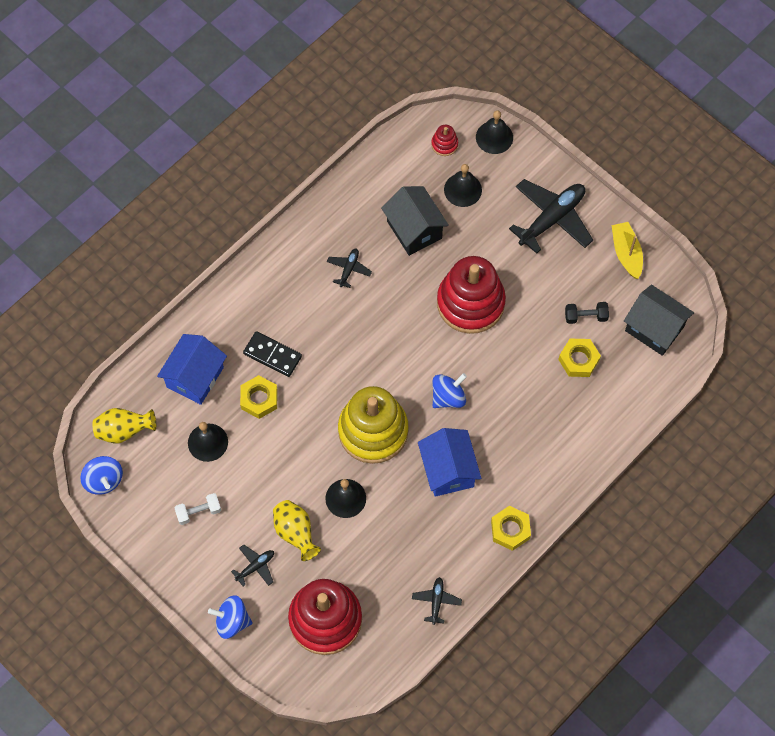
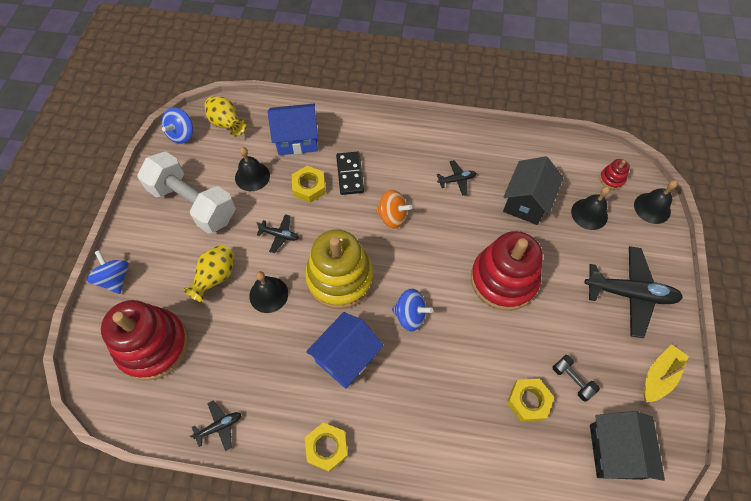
camera: 55 degrees right, 5 degrees down
white dumbbell [175,493,221,525] -> white dumbbell [137,152,236,234], size x2.42
black plane [231,544,274,586] -> black plane moved to [257,214,299,253]
none -> orange spinning top [376,190,412,229]

